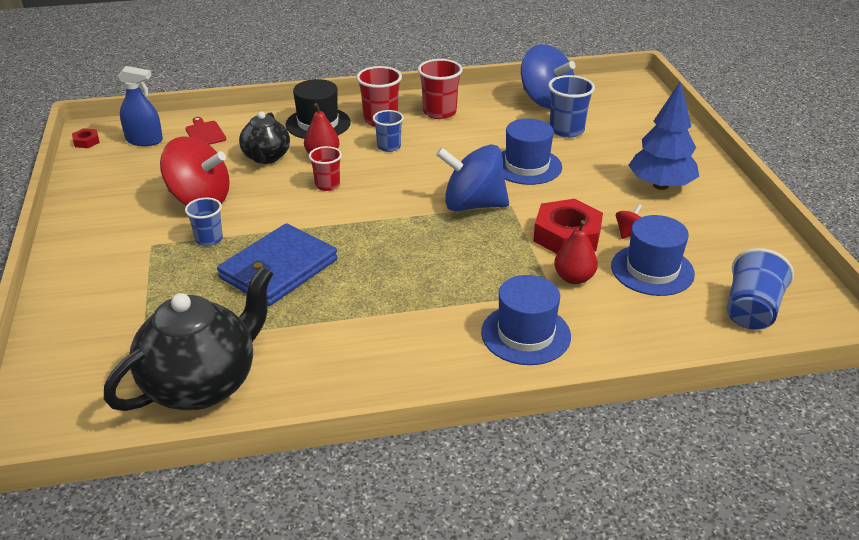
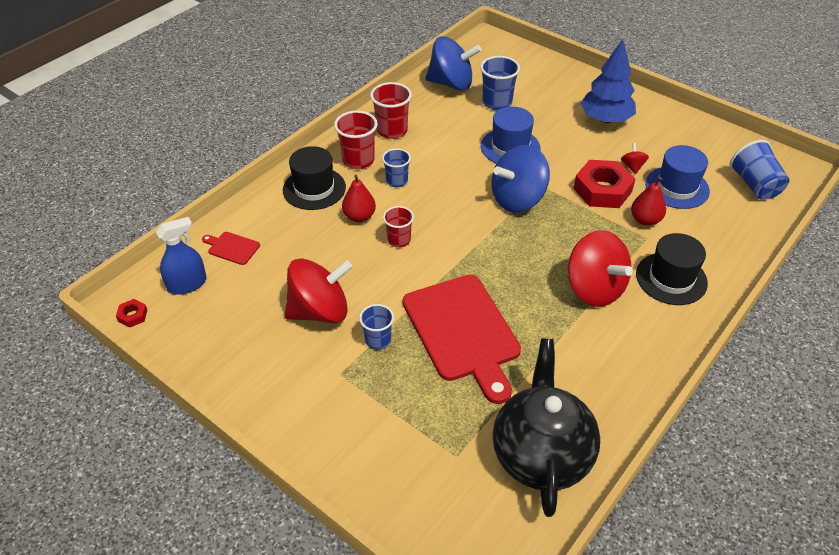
camera: 40 degrees left, 10 degrees up
blue wallet [217,223,338,306] -> red cutting board [403,275,521,404]
black teapot [239,111,290,164] -> none
blue hat [481,275,571,365] -> black hat [636,233,708,305]
none -> red spinning top [568,230,633,307]

